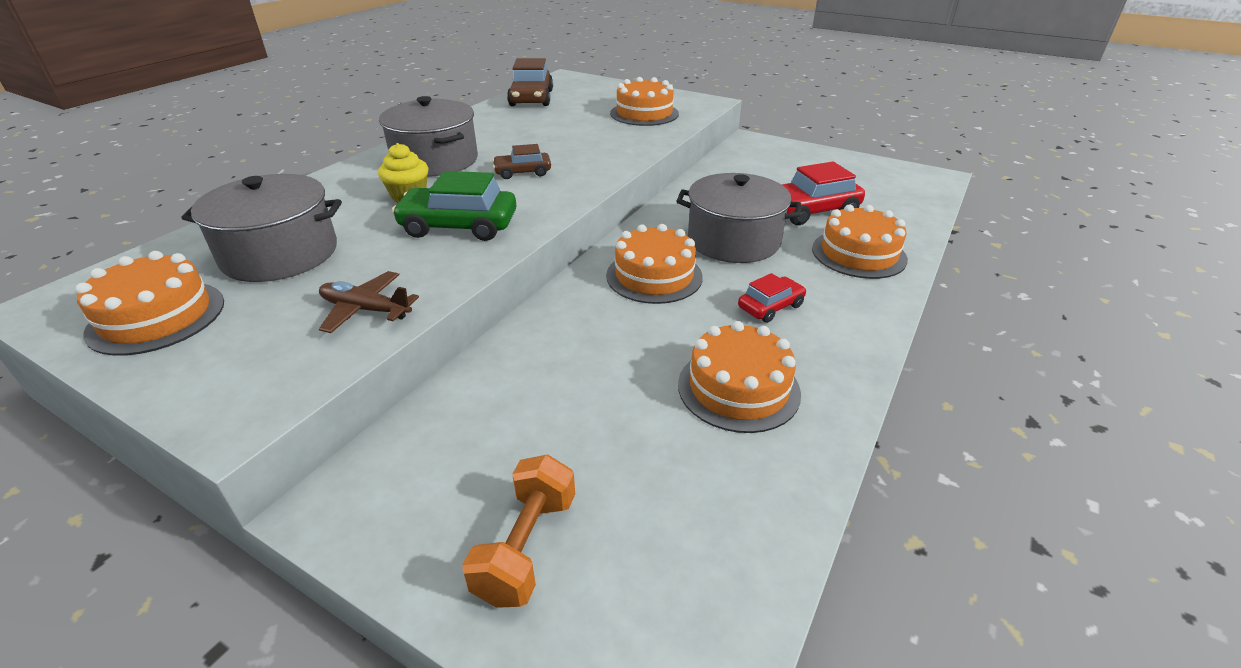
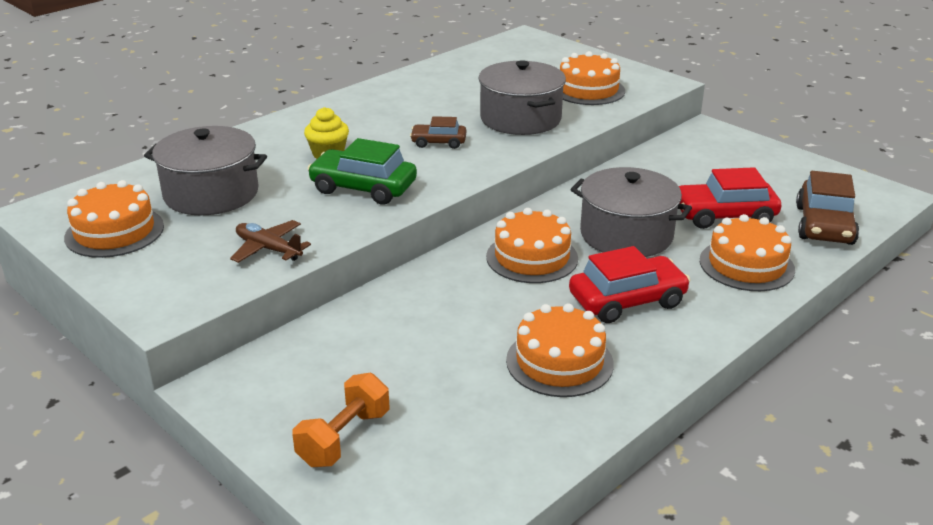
camera: 15 degrees right, 5 degrees down
grey pot [379,96,478,177] -> grey pot moved to [478,60,566,135]
brown car [507,58,553,106] -> brown car moved to [796,171,859,245]
red car [738,273,806,323] -> red car [569,246,690,323], size x1.72

